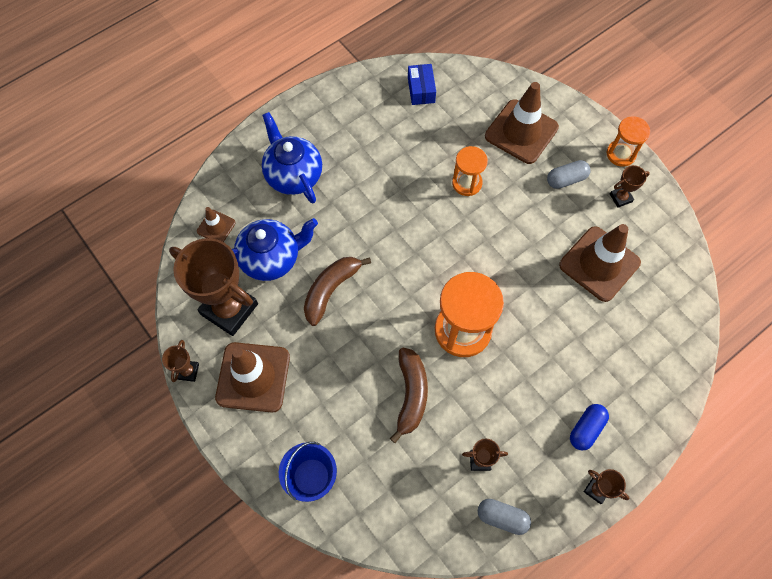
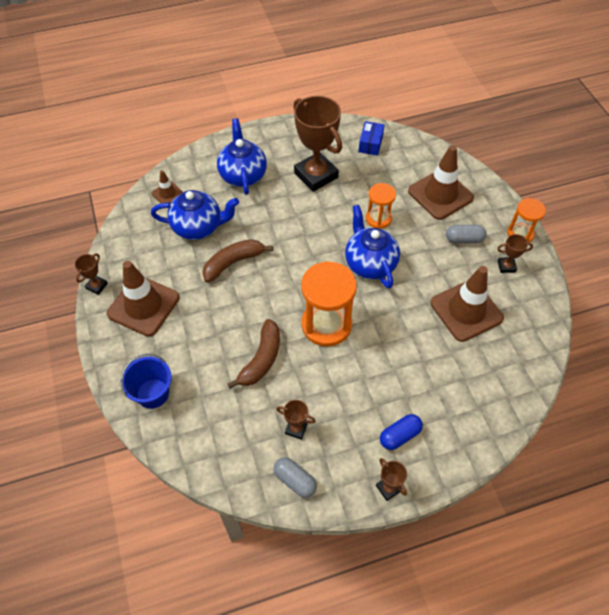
camera: 20 degrees right, 10 degrees down
brown trophy [169,238,258,336] -> brown trophy moved to [293,96,342,192]
none -> blue teapot [345,205,400,289]

